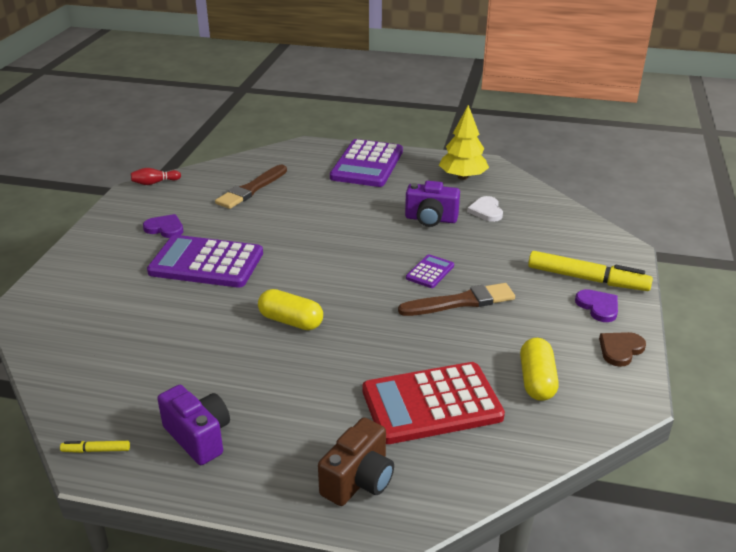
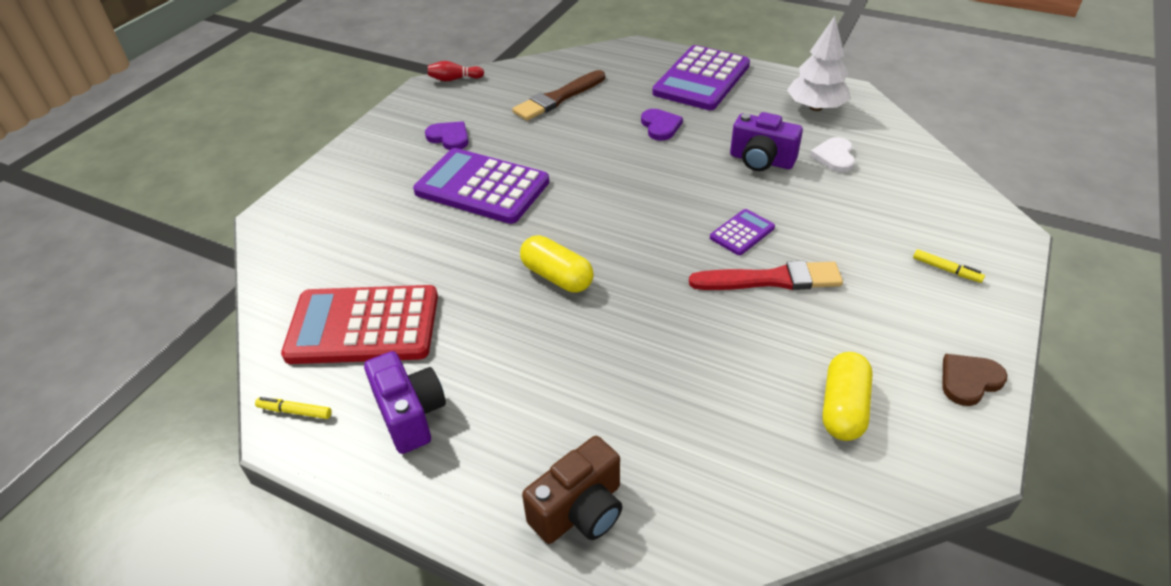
camera: 15 degrees right, 10 degrees up
red calculator [362,362,505,444] -> red calculator moved to [281,285,438,364]
brown brush [398,283,515,316] -> red brush [689,261,843,290]
yellow tree [439,105,489,180] -> white tree [787,16,851,111]
yellow marker [528,251,653,291] -> yellow marker [913,249,985,283], size x0.43
purple heart [575,289,618,322] -> purple heart moved to [641,109,683,141]

